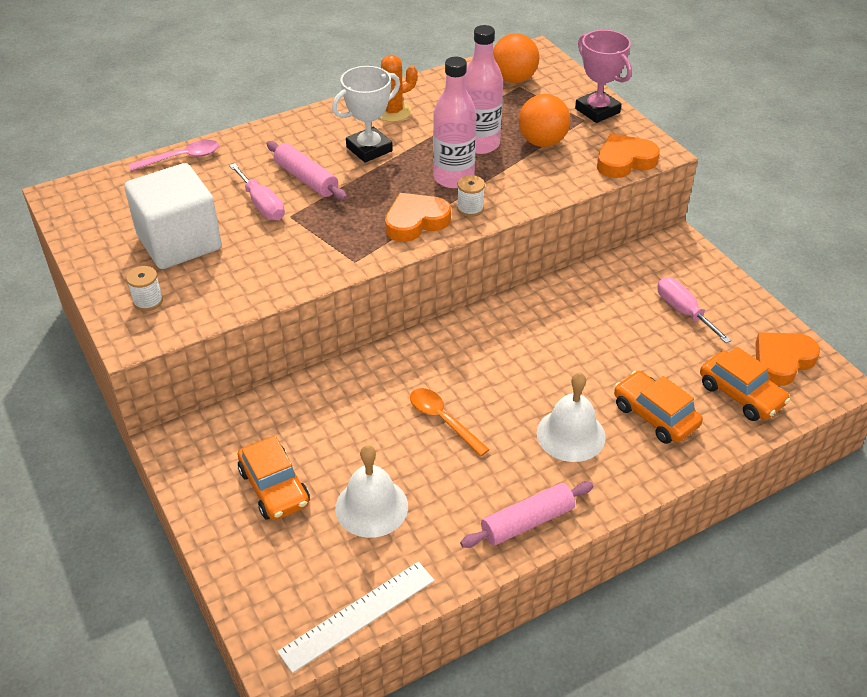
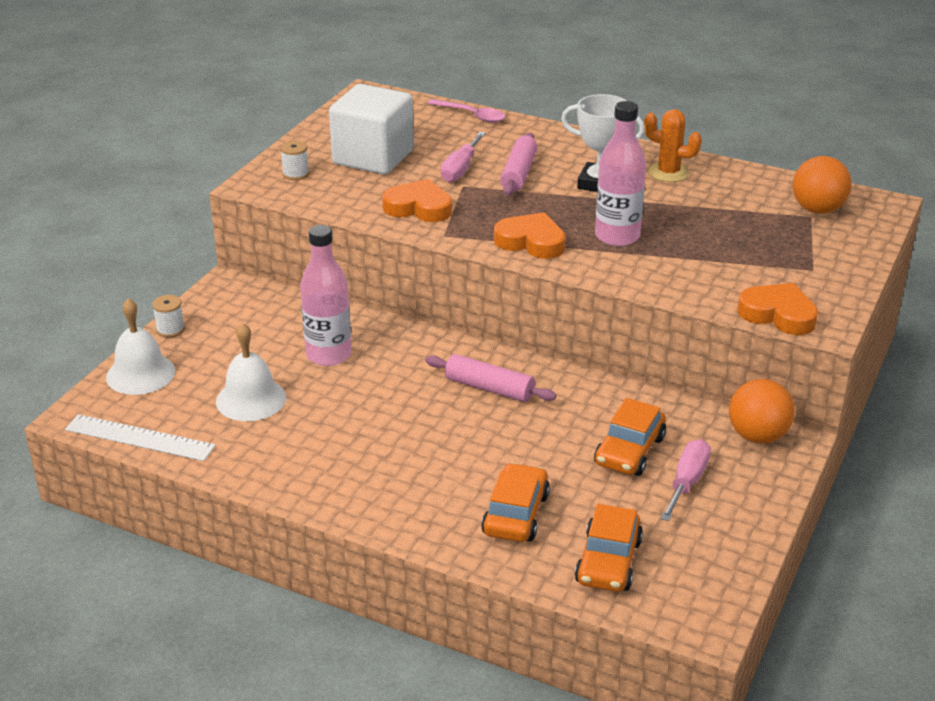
camera: 55 degrees right, 10 degrees down
orange car [238,436,310,520] -> orange car moved to [594,398,666,476]
orange spoon [410,388,490,457] -> none
white spool [457,175,485,217] -> white spool moved to [152,295,185,337]
pink rolling pin [460,481,594,548] -> pink rolling pin moved to [425,354,556,402]
pink bottle [465,25,503,154] -> pink bottle moved to [300,225,352,366]
orange ball [518,94,571,147] -> orange ball moved to [729,379,795,444]
white bell [537,372,606,462] -> white bell moved to [106,298,175,395]
pink trophy [575,30,632,123] -> none
orange heart [755,332,820,386] -> orange heart moved to [382,179,452,222]

